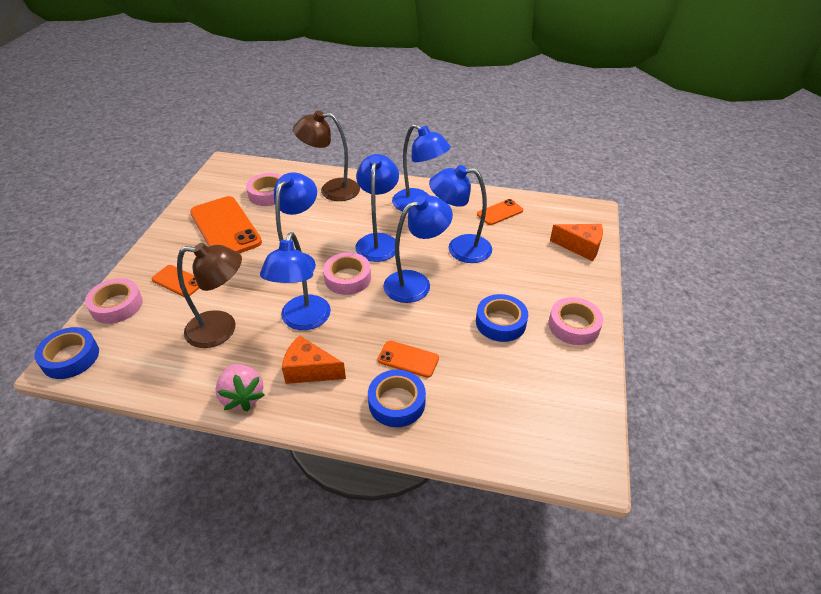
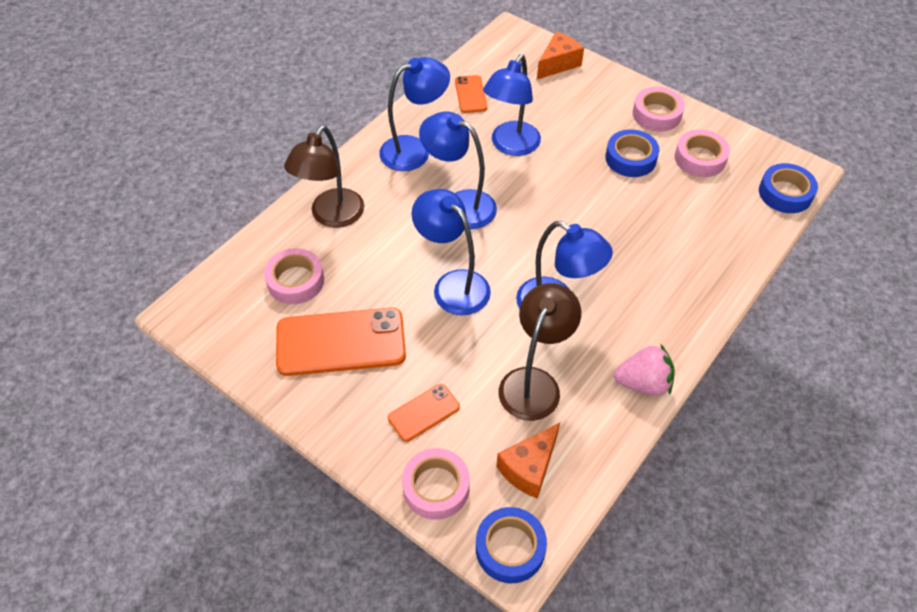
camera: 65 degrees left, 10 degrees up
orange cheese [282,335,346,384] -> orange cheese moved to [496,423,560,499]
pink tape [323,252,371,295] -> pink tape moved to [675,129,730,177]
blue tape [368,370,426,427] -> blue tape moved to [759,163,818,213]
orange phone [378,341,439,378] -> none
blue lamp [383,195,453,303] -> none

